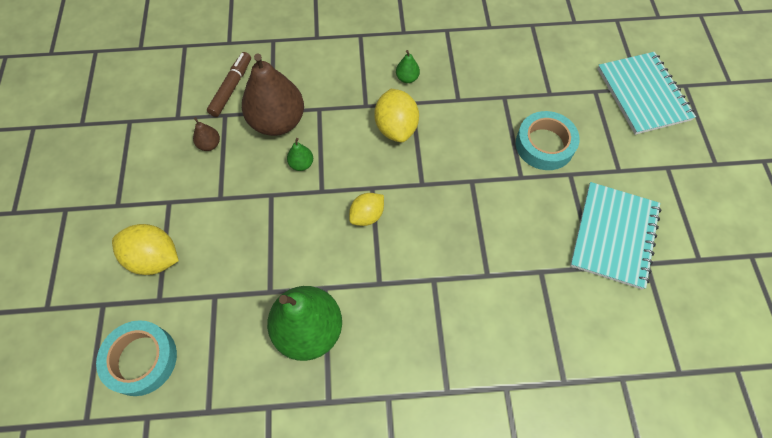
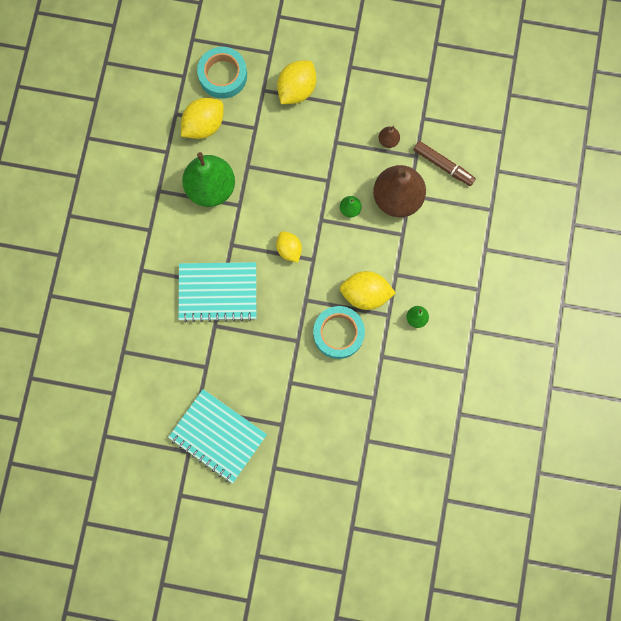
camera: 105 degrees right, 15 degrees up
turquoise tape [516,111,580,170] -> turquoise tape moved to [313,306,365,359]
turquoise notebook [598,52,696,135] -> turquoise notebook moved to [178,262,256,322]
none -> yellow lemon [181,98,224,139]

